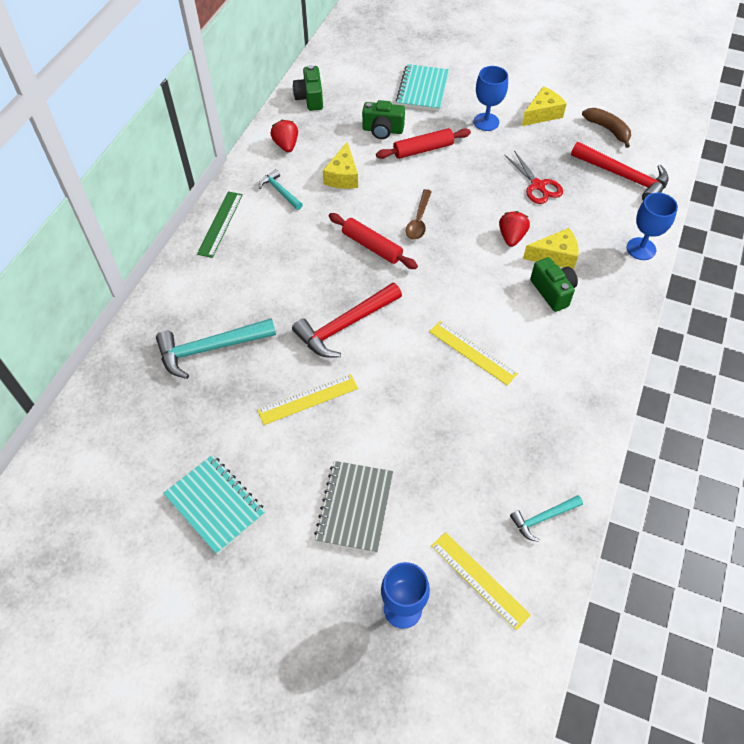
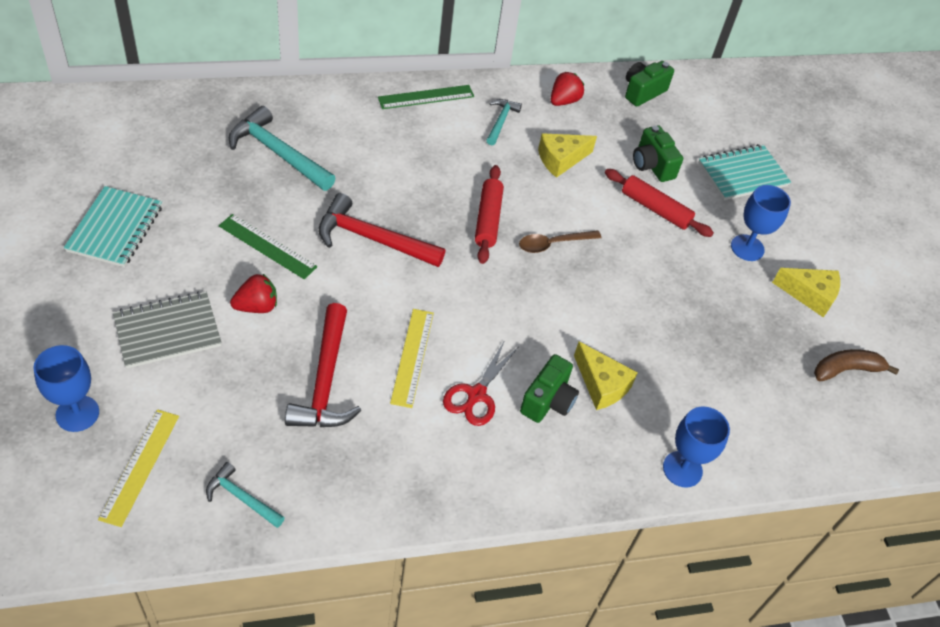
camera: 50 degrees right, 5 degrees down
yellow ruler [257,374,358,425] -> green ruler [219,214,317,279]
red strawberry [499,211,530,247] -> red strawberry moved to [230,274,277,313]
red scissors [505,151,563,204] -> red scissors moved to [443,340,519,426]
red hammer [571,142,669,201] -> red hammer moved to [285,303,361,427]
brown banana [582,108,631,148] -> brown banana turned 120 degrees counterclockwise [814,349,899,381]

